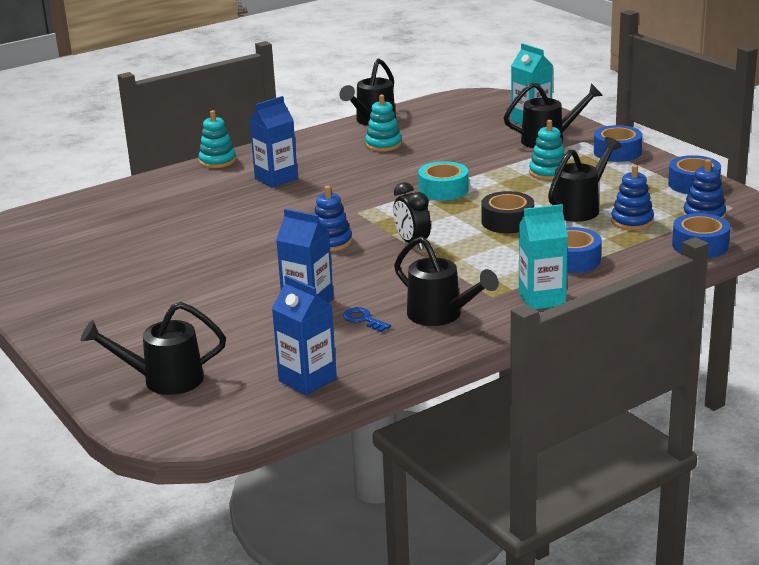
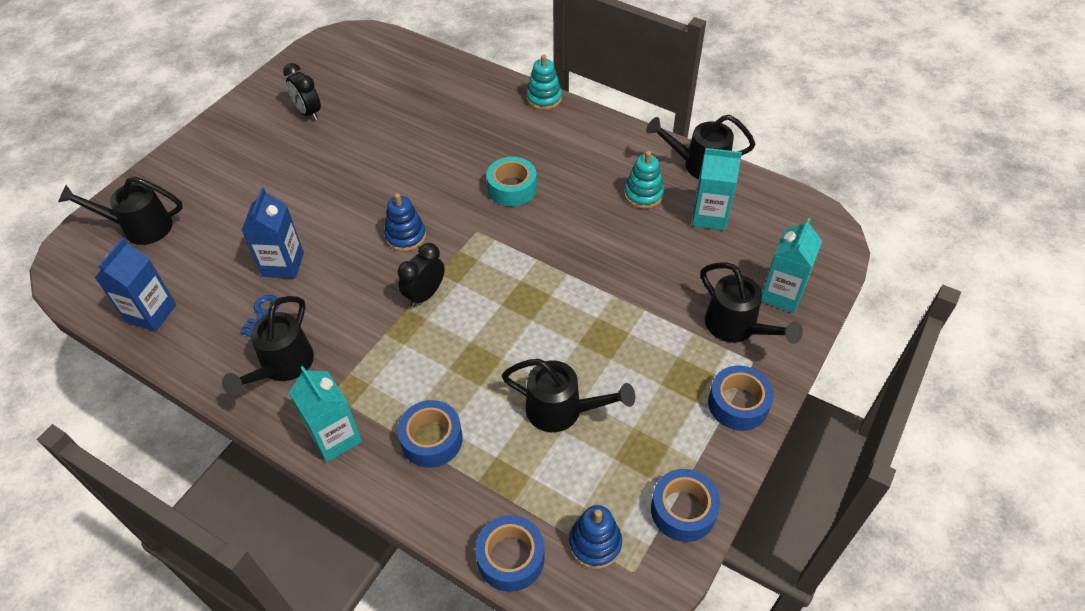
camera: 65 degrees right, 25 degrees up
black watering can [81,302,226,395] -> black watering can turned 60 degrees counterclockwise [58,176,183,245]
blue carton [249,96,298,188] -> none
turquoise tape [418,161,469,201] -> turquoise tape moved to [486,157,537,207]
black tape [481,191,534,233] -> none
turquoise stacking toy [529,120,568,180] -> none
blue stacking toy [611,165,654,230] -> none
none -> black clock [283,63,321,120]
none -> turquoise carton [692,148,742,230]

